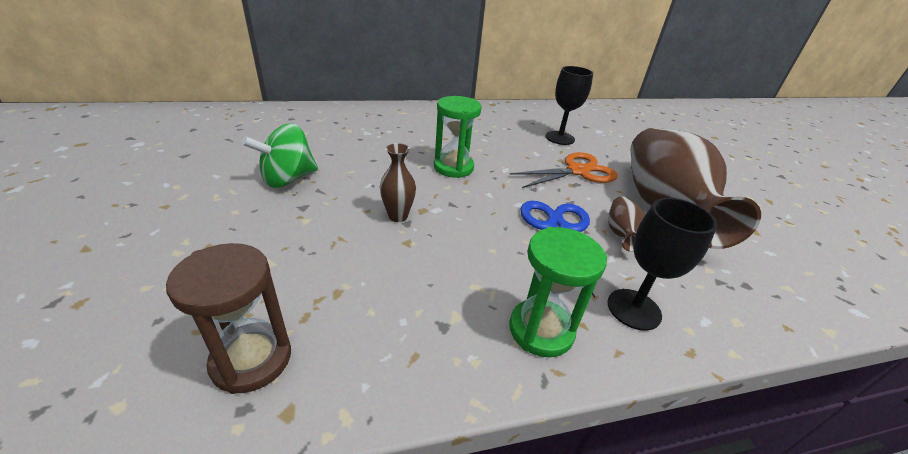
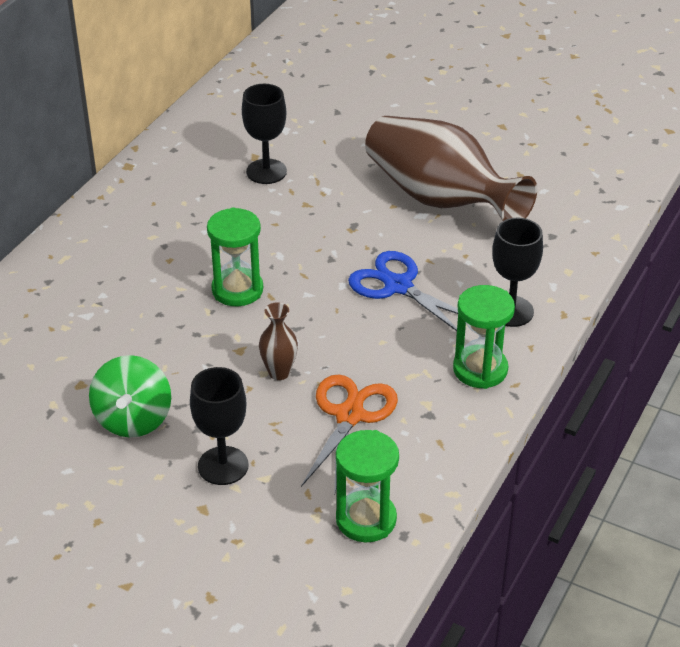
camera: 45 degrees left, 5 degrees up
brown hourglass [166,243,291,394] -> green hourglass [336,430,399,542]
orange scissors [510,152,618,188] -> orange scissors moved to [301,375,398,496]
brown vase [608,196,645,252] -> none
none -> black goblet [190,367,249,485]

